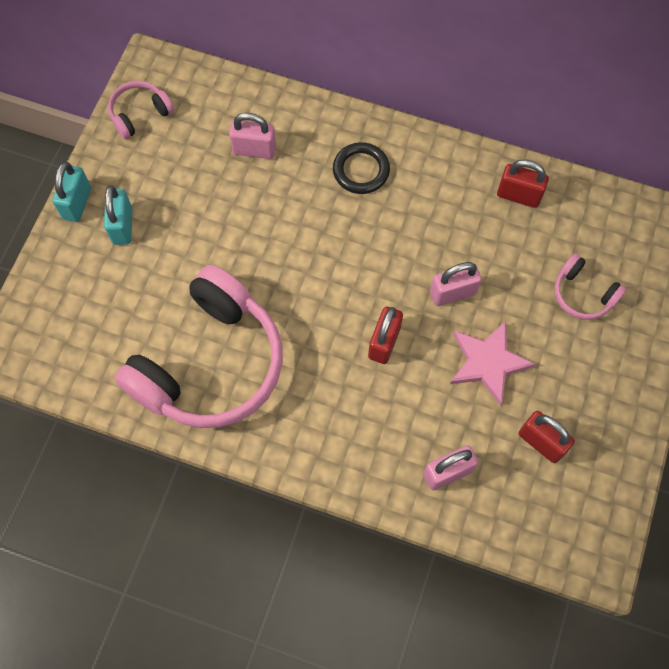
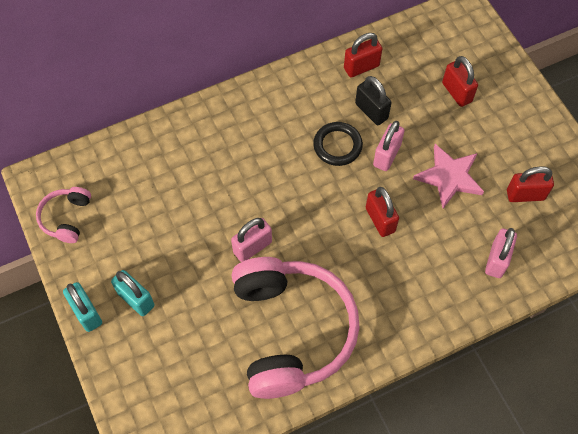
camera: 45 degrees left, 5 degrees down
pink padlock [229,113,276,159] -> pink padlock moved to [231,218,272,262]
black ring [333,142,390,194] -> black ring moved to [313,122,363,166]
pink headphones [555,253,627,320] -> red padlock [442,56,478,107]
none -> black padlock [355,76,392,125]

